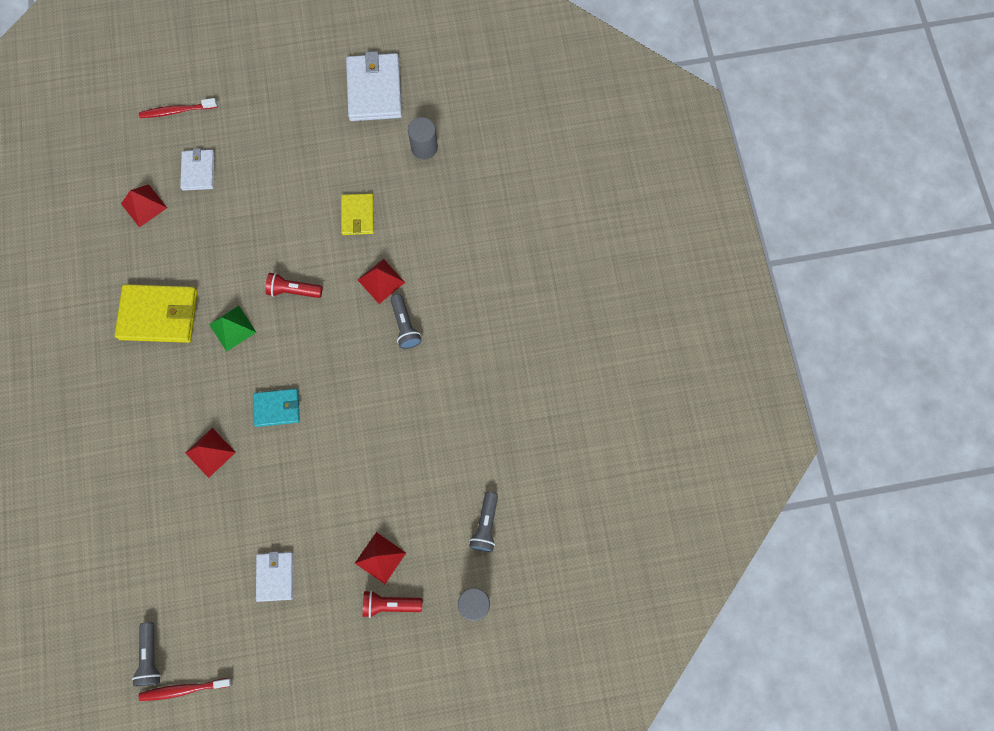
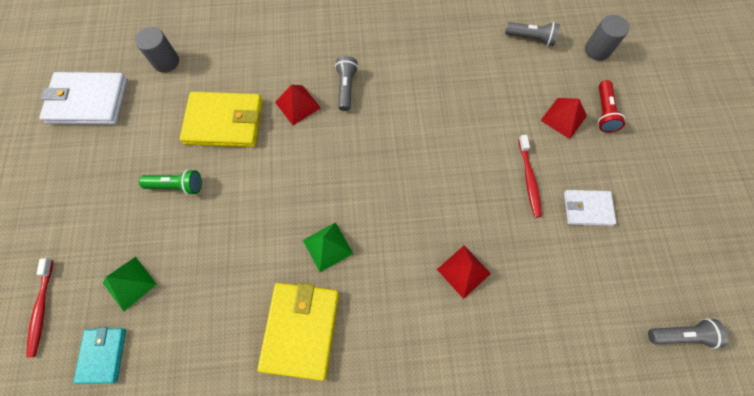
camera: 85 degrees left, 5 degrees down
red pyramid [121,184,167,228] -> none
red toothbrush [139,678,232,701] -> red toothbrush moved to [518,135,542,218]
white wallet [180,148,215,191] -> green pyramid [103,257,157,312]
turquoise wallet [253,389,300,427] -> turquoise wallet moved to [73,327,126,384]
red flashlight [265,273,322,298] -> none
yellow wallet [341,193,374,235] -> yellow wallet [180,92,263,147], size x1.70
grey flashlight [390,294,422,349] -> grey flashlight turned 75 degrees counterclockwise [335,56,358,111]
none -> green flashlight [139,169,202,195]

